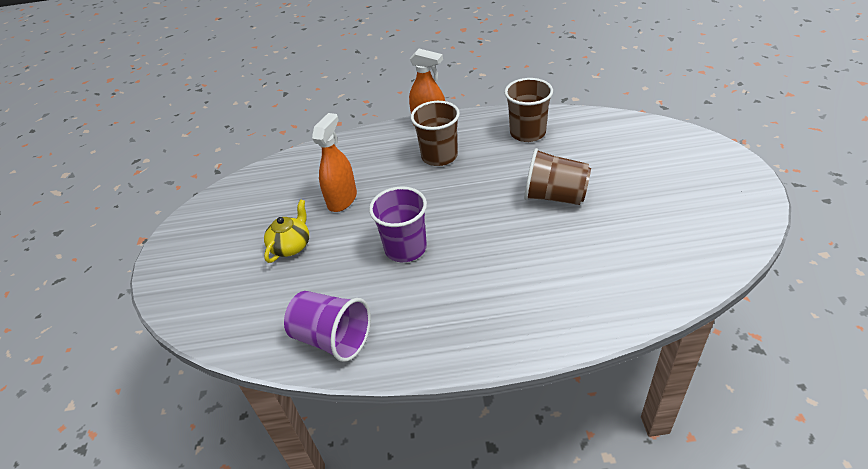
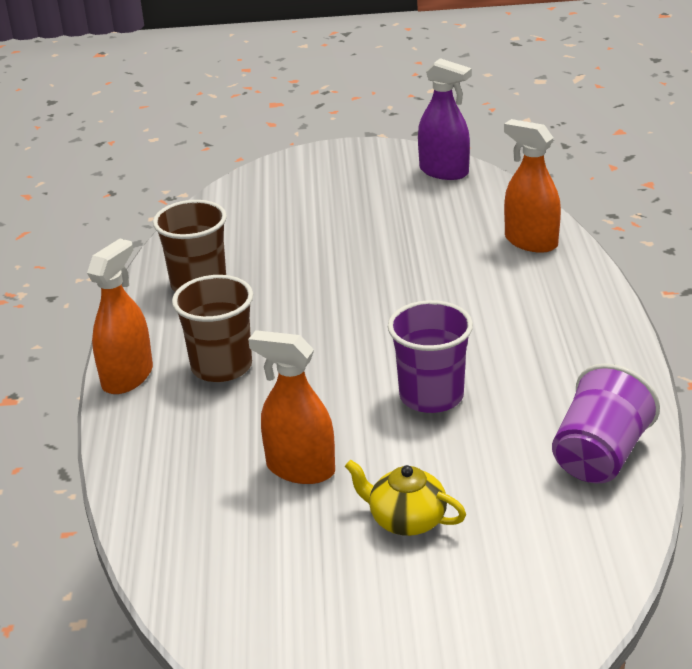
camera: 90 degrees left, 10 degrees down
brown cup [524,148,591,205] -> none
none -> purple spray bottle [418,58,472,180]
none -> orange spray bottle [504,119,561,253]

